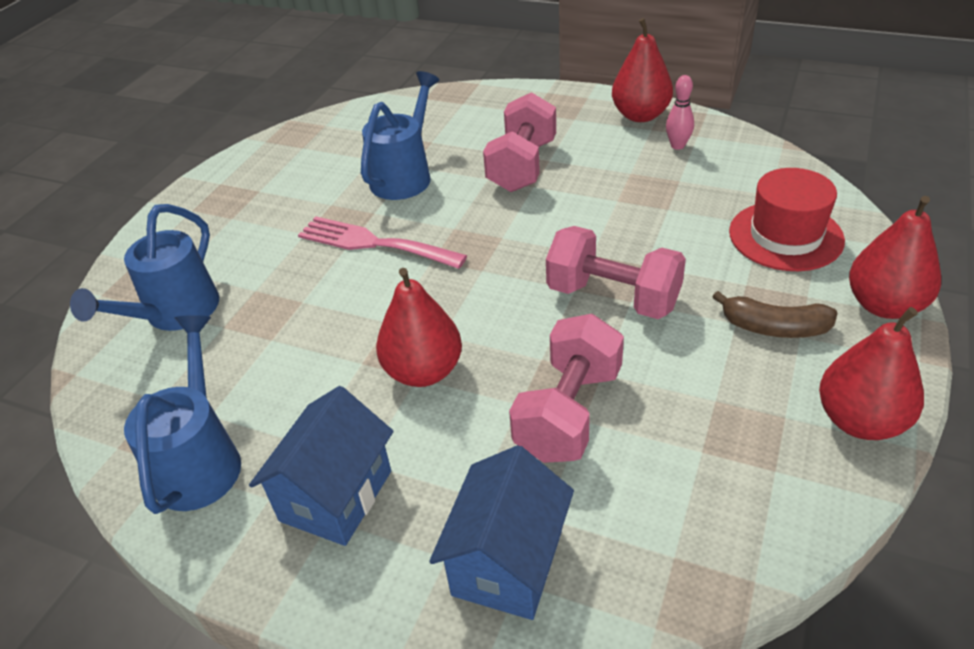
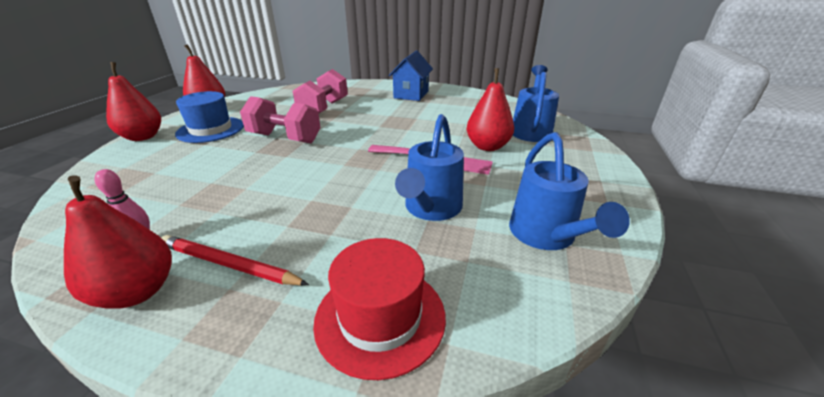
camera: 170 degrees right, 10 degrees down
blue watering can [124,315,241,514] -> blue watering can moved to [509,132,630,250]
red pear [376,268,462,387] -> red pear moved to [467,68,514,151]
blue house [429,445,574,620] -> none
pink dumbbell [483,92,556,192] -> none
brown banana [713,291,838,338] -> blue hat [175,91,244,143]
red hat [729,168,845,271] -> red hat moved to [313,238,446,380]
none -> red pencil [162,235,309,285]

